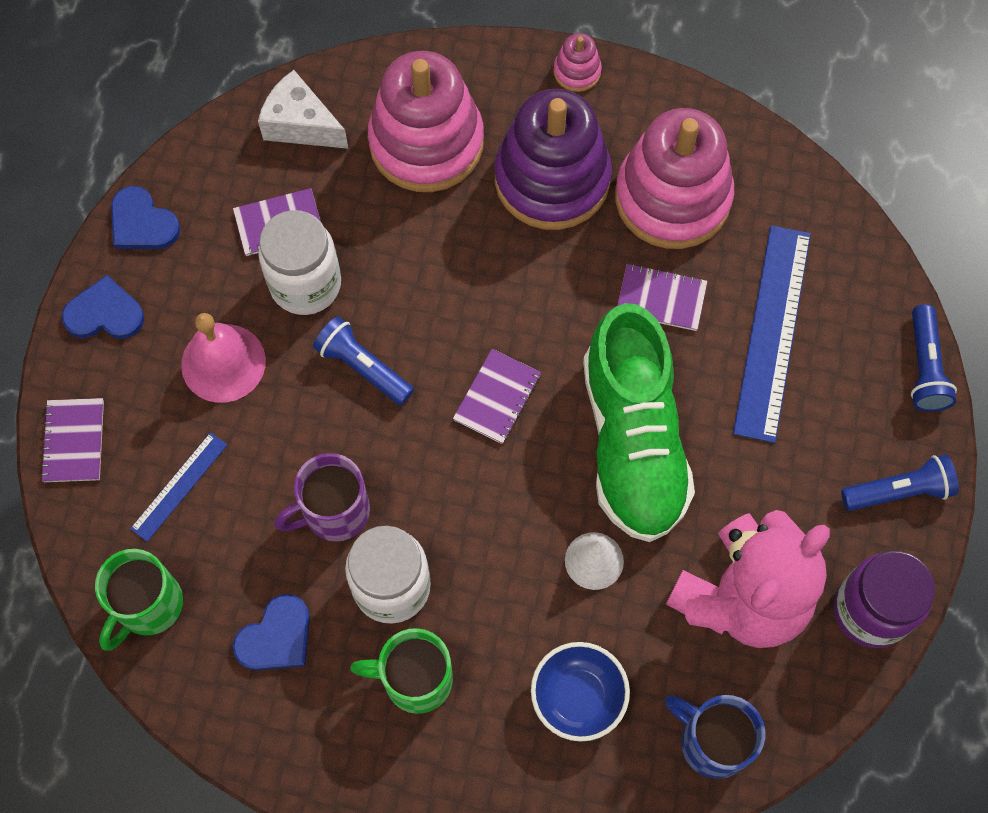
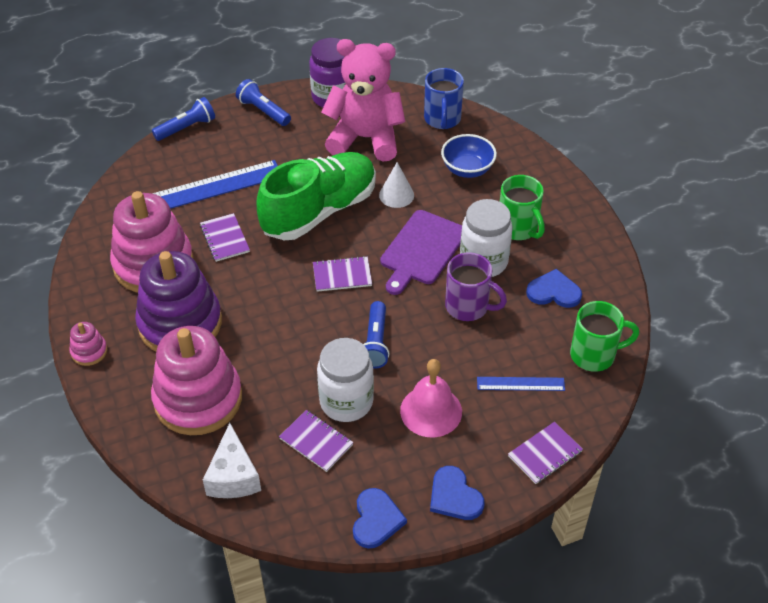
camera: 125 degrees left, 20 degrees down
none -> purple cutting board [380,210,462,295]

